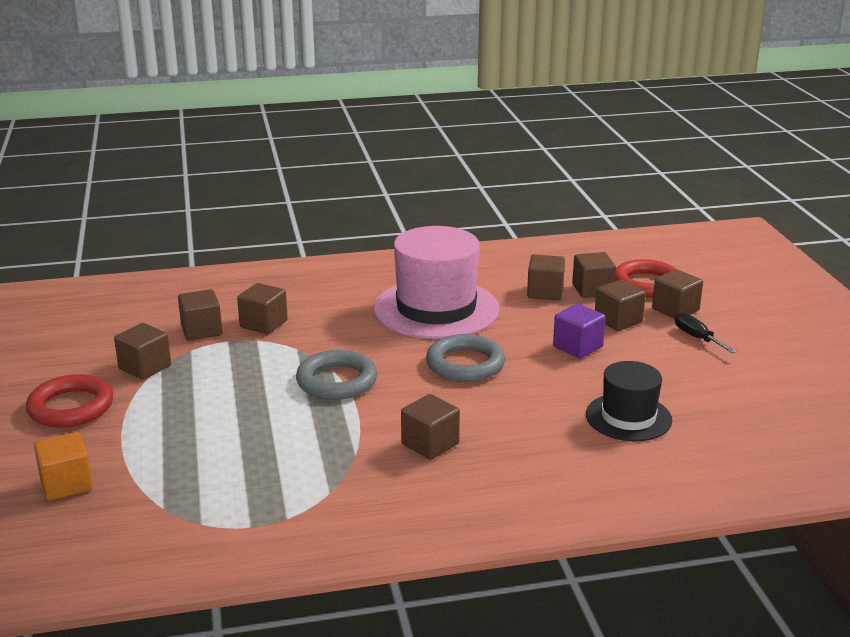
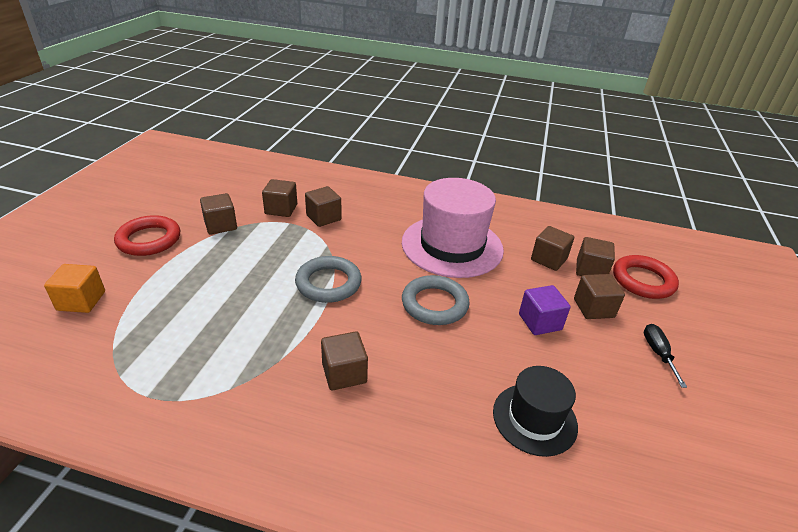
camera: 25 degrees right, 10 degrees up
brown cube [652,269,703,319] -> none

